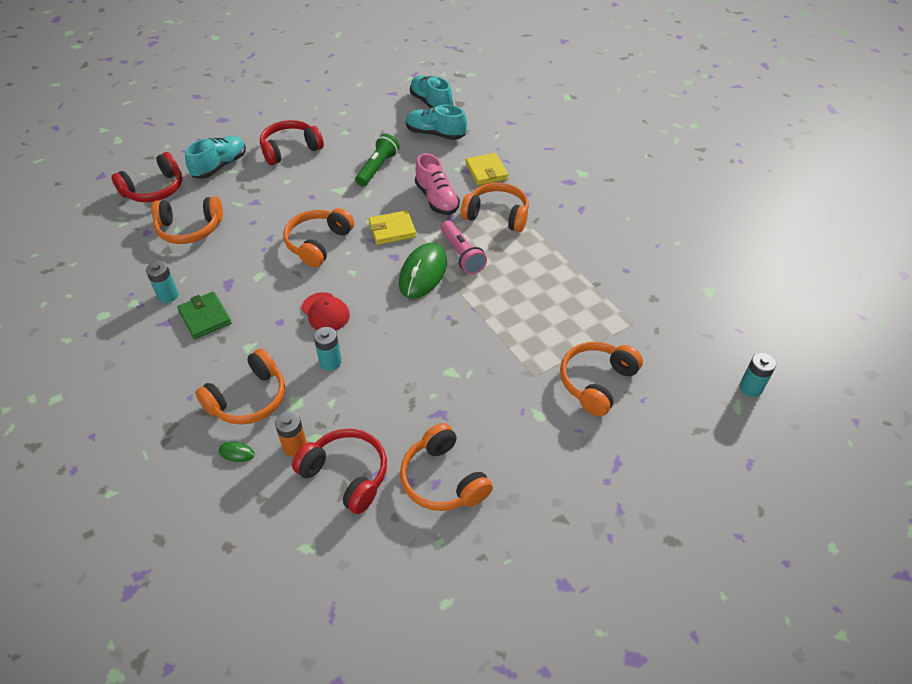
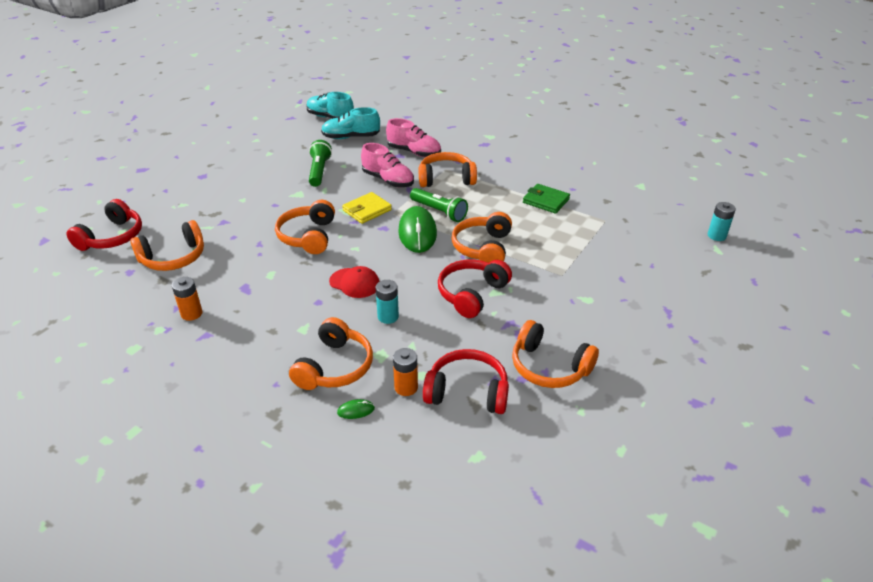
camera: 25 degrees left, 10 degrees down
turquoise battery [146,261,179,303] -> orange battery [172,277,203,321]
green wallet [177,291,232,339] -> green wallet moved to [523,184,570,214]
turquoise shoe [185,136,246,179] -> none
red headphones [260,120,324,165] -> red headphones moved to [438,259,512,318]
pink flashlight [441,220,487,274] -> green flashlight [410,188,468,222]
yellow wallet [466,153,508,185] -> pink shoe [386,118,441,157]
orange headphones [560,342,643,417] -> orange headphones moved to [452,212,512,263]

